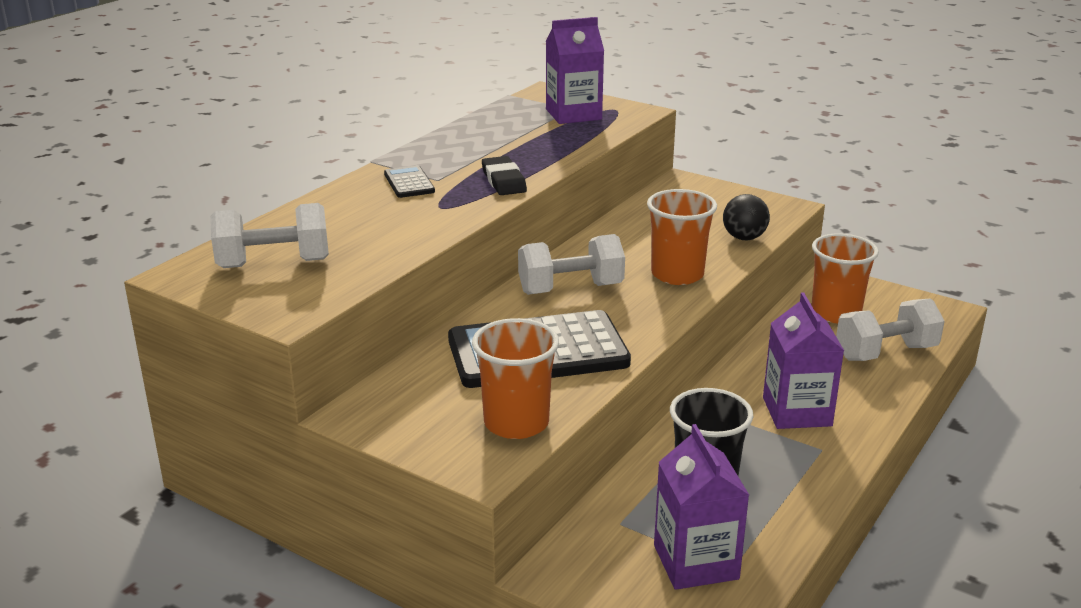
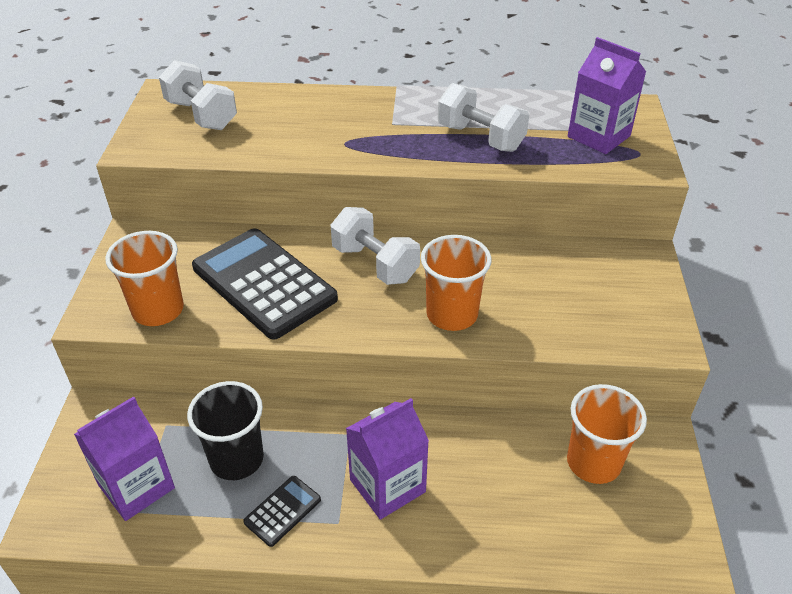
camera: 60 degrees right, 15 degrees up
black calculator [384,165,435,198] -> black calculator moved to [243,476,321,547]
black eraser [482,156,527,195] -> none
black ball [723,194,770,240] -> none
white dumbbell [836,298,945,361] -> white dumbbell moved to [438,83,529,152]

